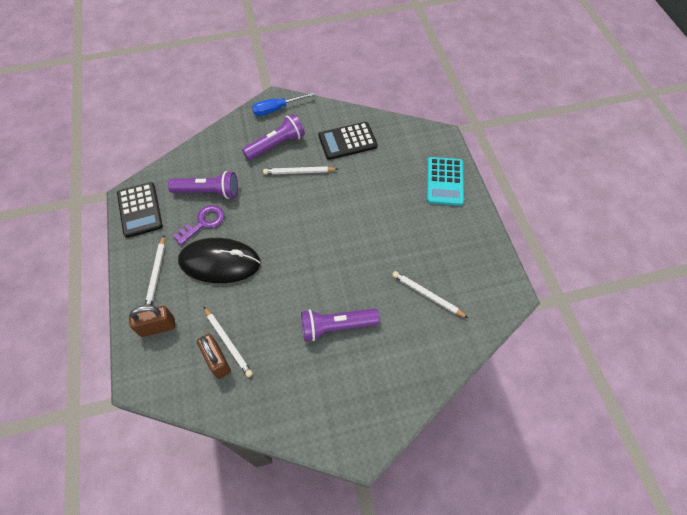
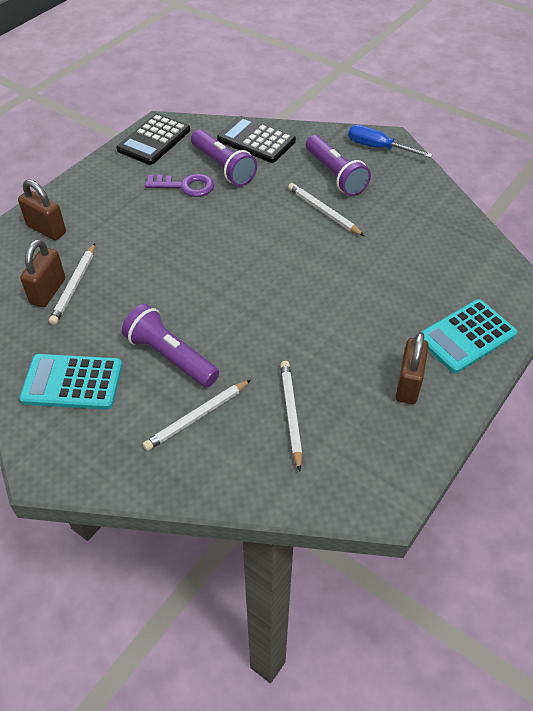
camera: 50 degrees right, 10 degrees down
white pencil [145,235,165,306] -> white pencil moved to [143,380,251,451]
black mouse [178,238,261,283] -> none
purple flashlight [242,114,305,160] -> purple flashlight turned 45 degrees clockwise [306,135,371,196]
black calculator [318,122,378,160] -> black calculator moved to [217,116,296,163]
none -> turquoise calculator [19,354,122,410]
none -> brown padlock [396,332,429,404]

